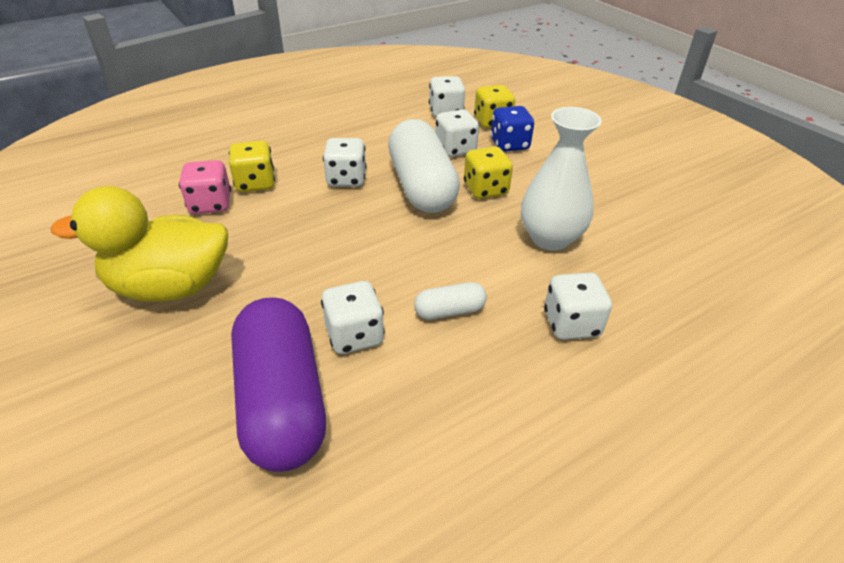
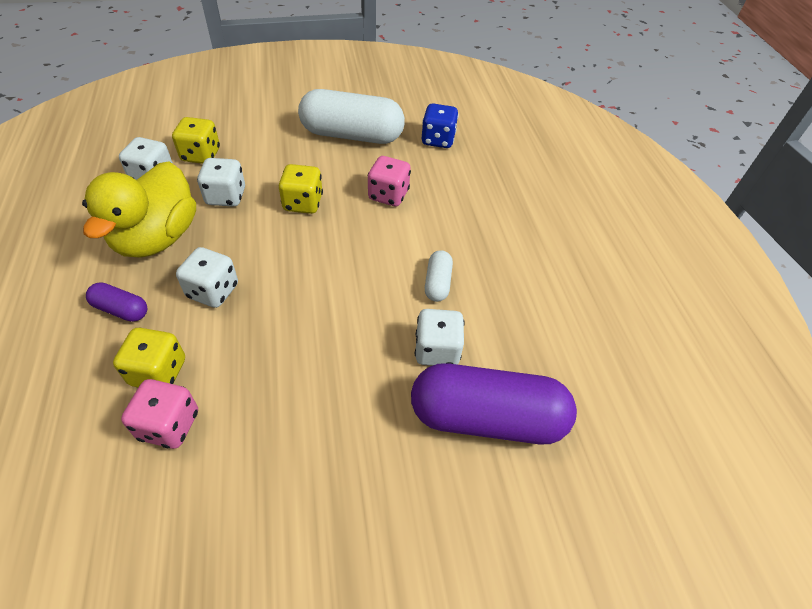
camera: 70 degrees left, 10 degrees up
yellow duck [51,186,228,302] -> yellow duck moved to [82,161,196,258]
white capsule [388,119,460,213] -> white capsule moved to [298,89,405,144]
blue dice [490,106,534,152] -> blue dice moved to [422,103,459,148]
white vase [521,107,602,251] -> pink dice [368,156,411,206]
white dice [544,272,612,340] -> none
none -> purple capsule [86,282,147,322]

